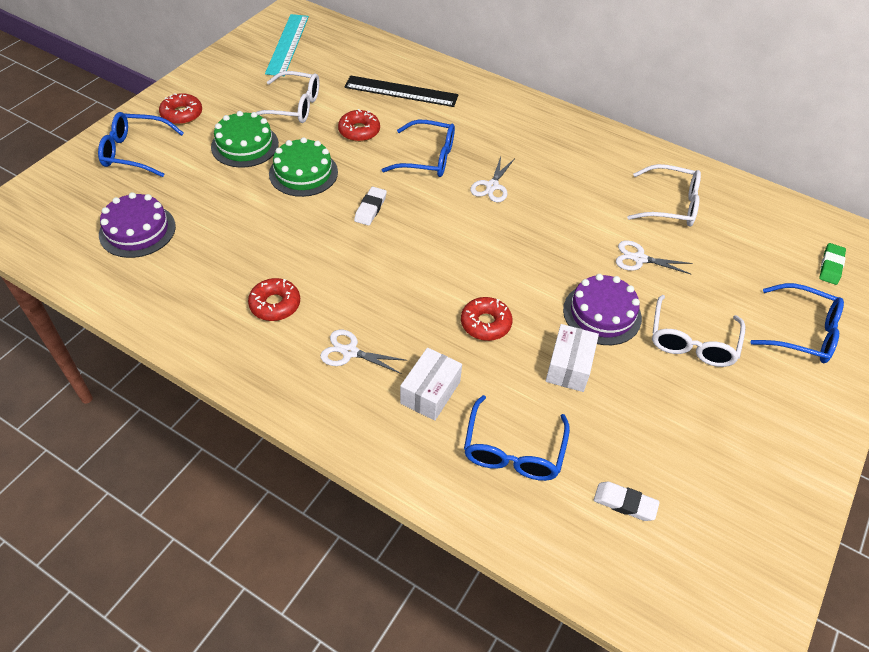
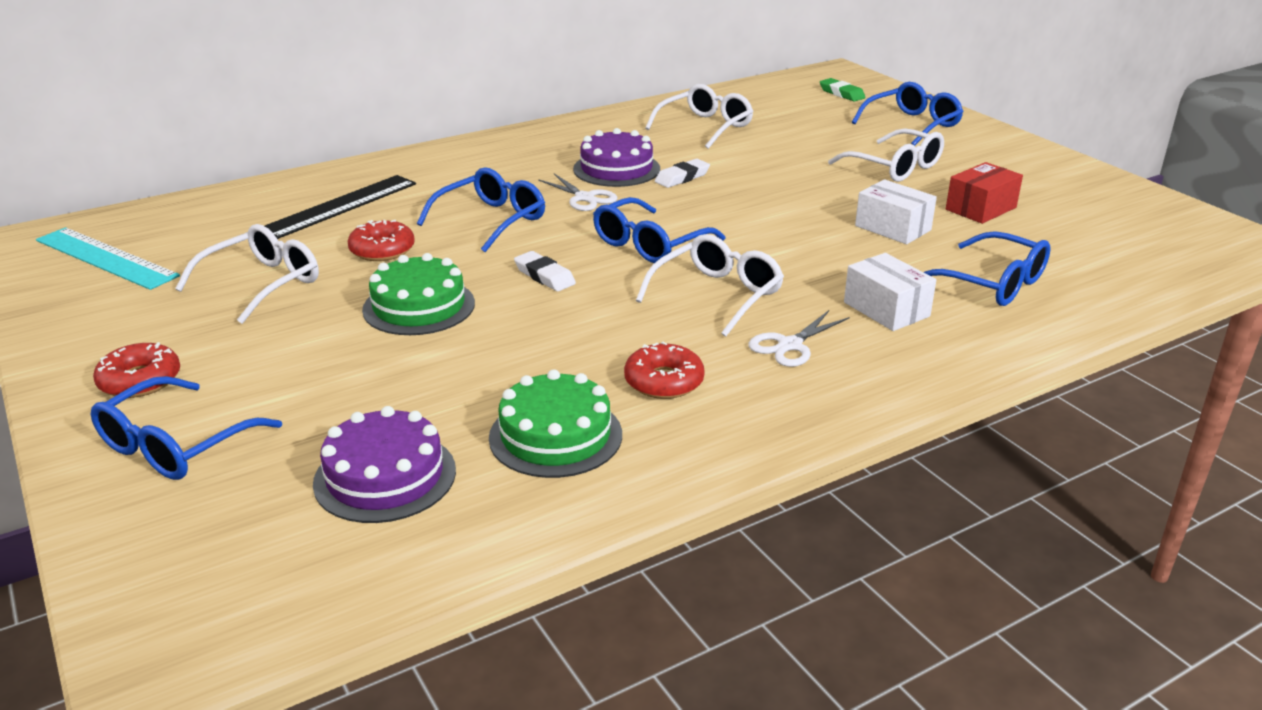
camera: 60 degrees left, 20 degrees down
green cake [211,111,279,168] -> green cake moved to [489,369,622,478]
red donut [461,297,513,341] -> none
purple cake [563,274,642,345] -> purple cake moved to [573,128,660,187]
white eraser [594,482,660,521] -> white eraser moved to [655,159,710,188]
white scissors [616,240,692,275] -> none
none -> blue glasses [593,197,725,263]
none -> white glasses [636,234,784,337]
none -> red box [946,162,1023,224]

